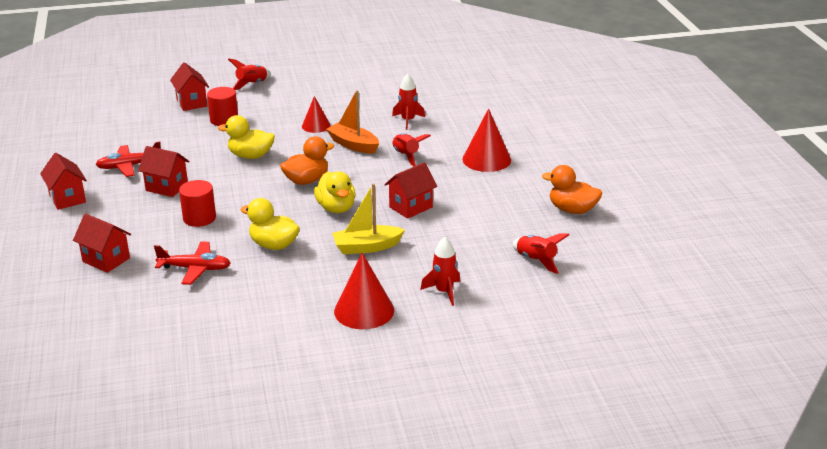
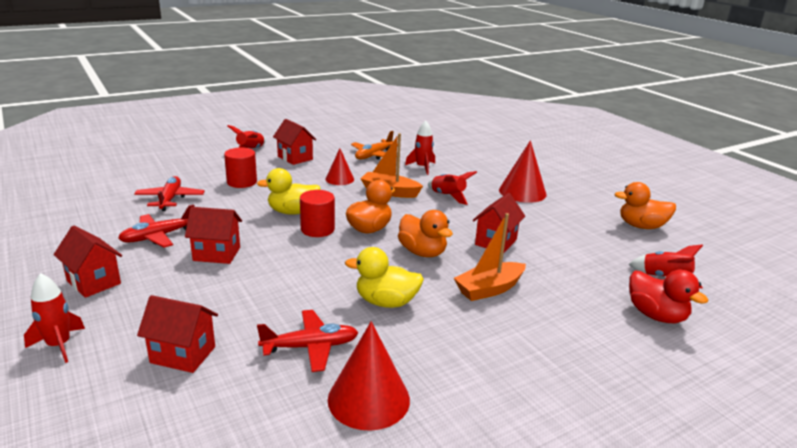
camera: 20 degrees left, 5 degrees down
red house [170,62,209,111] -> red house moved to [273,119,316,165]
red cylinder [179,180,216,227] -> red cylinder moved to [300,190,335,237]
yellow duck [314,171,355,213] -> orange duck [398,210,453,257]
yellow boat [332,183,405,254] -> orange boat [454,213,526,301]
red cone [334,253,394,329] -> red cone moved to [328,321,410,431]
red rocket [420,237,460,306] -> red rocket moved to [24,273,85,363]
none -> red plane [134,176,205,211]
none -> orange plane [351,131,398,160]
none -> red duck [629,269,708,323]

